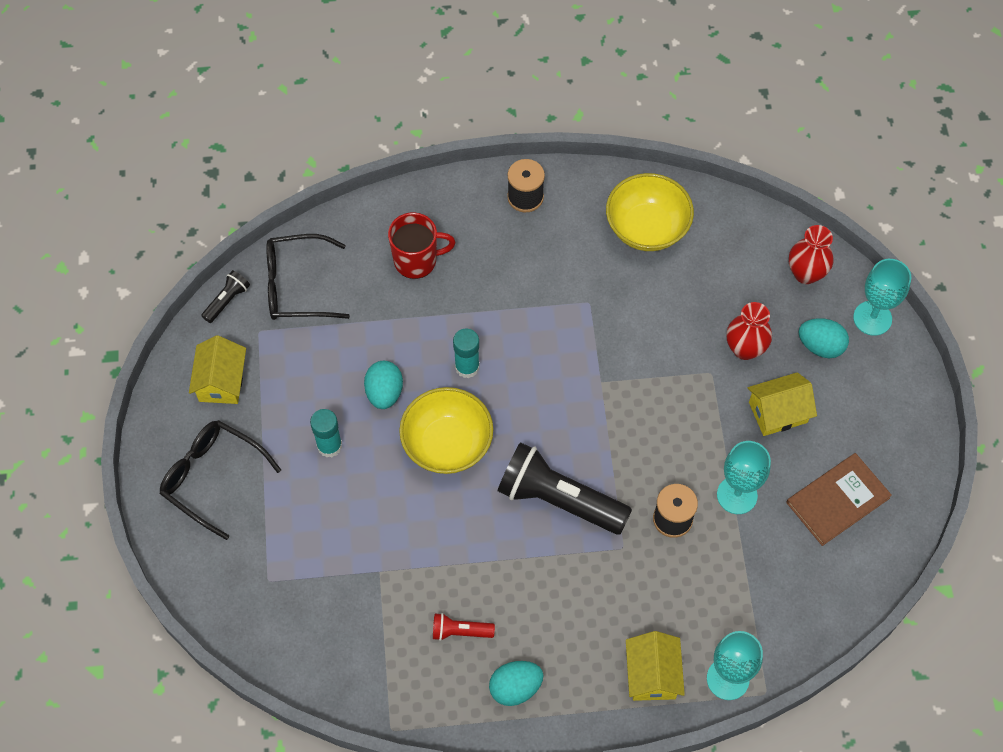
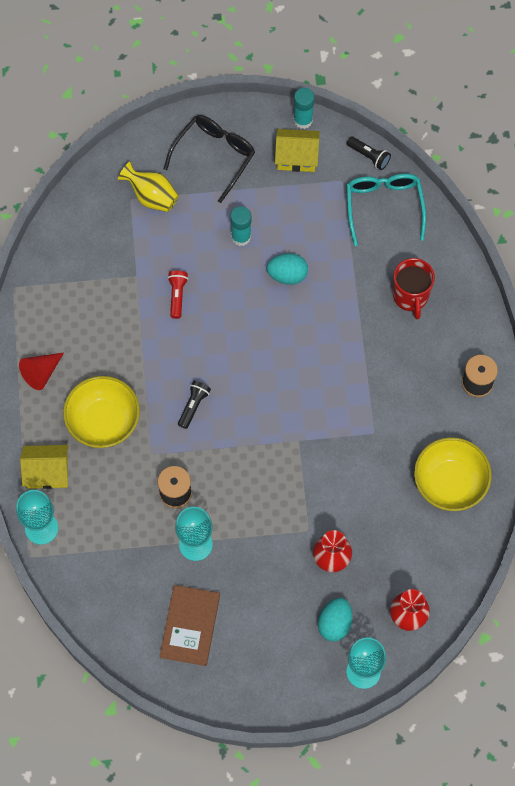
camera: 90 degrees right, 5 degrees up
black glasses [266,234,350,320] -> turquoise glasses [346,174,426,246]
yellow bowl [399,387,493,474] -> yellow bowl moved to [63,376,140,448]
red flashlight [433,613,495,641] -> red flashlight moved to [167,271,188,319]
turquoise glue stick [453,329,480,378] -> turquoise glue stick moved to [294,88,314,129]
turquoise egg [489,661,544,706] -> red cone [19,352,64,390]
black flashlight [498,442,632,534] -> black flashlight [178,381,211,429], size x0.45
yellow house [748,372,817,436] -> none
brown book [786,453,892,546] -> brown book turned 45 degrees clockwise [160,585,220,666]
none -> yellow vase [118,161,179,212]

